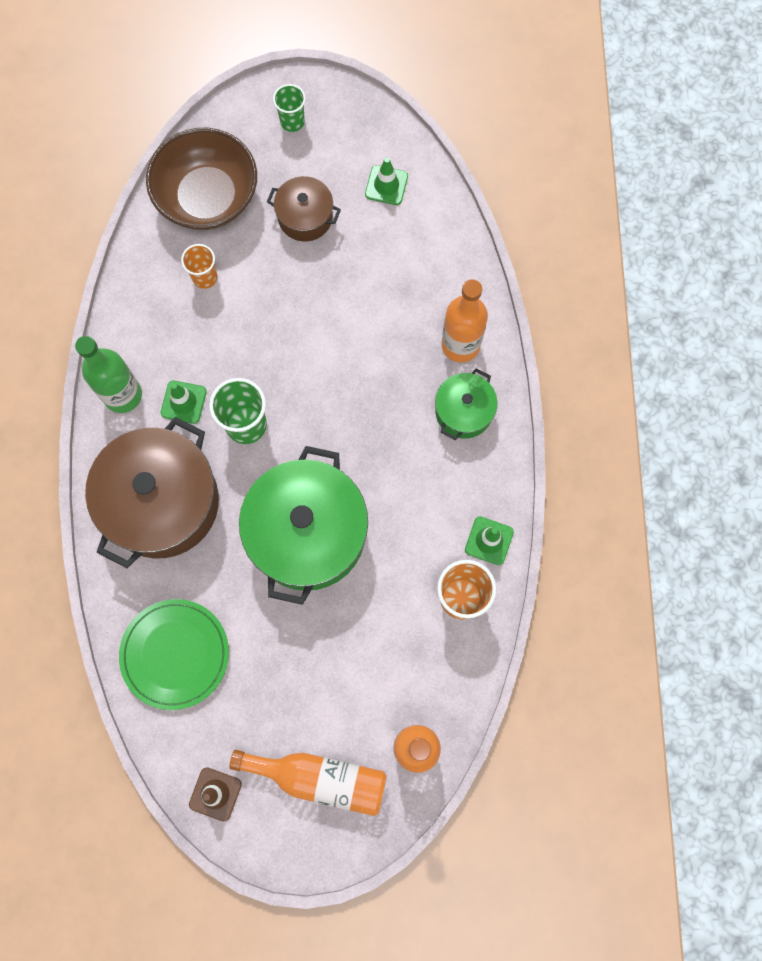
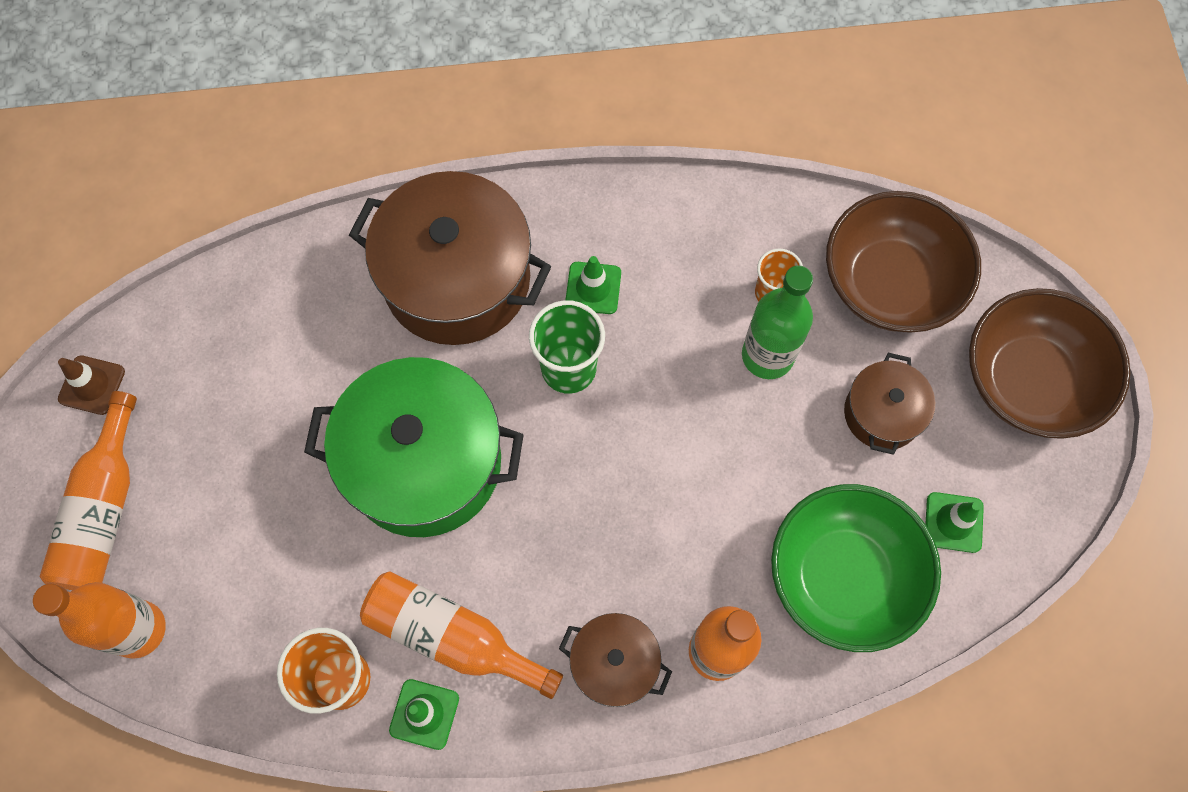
camera: 85 degrees right, 5 degrees down
green bottle [75,336,142,413] -> green bottle moved to [742,265,813,379]
green plate [119,599,229,710] -> none
green cup [273,84,306,132] -> brown bowl [969,288,1130,439]
green pot [435,368,498,440] -> brown pot [559,613,672,707]
none -> orange bottle [360,571,563,699]
none -> green bowl [771,484,941,652]

